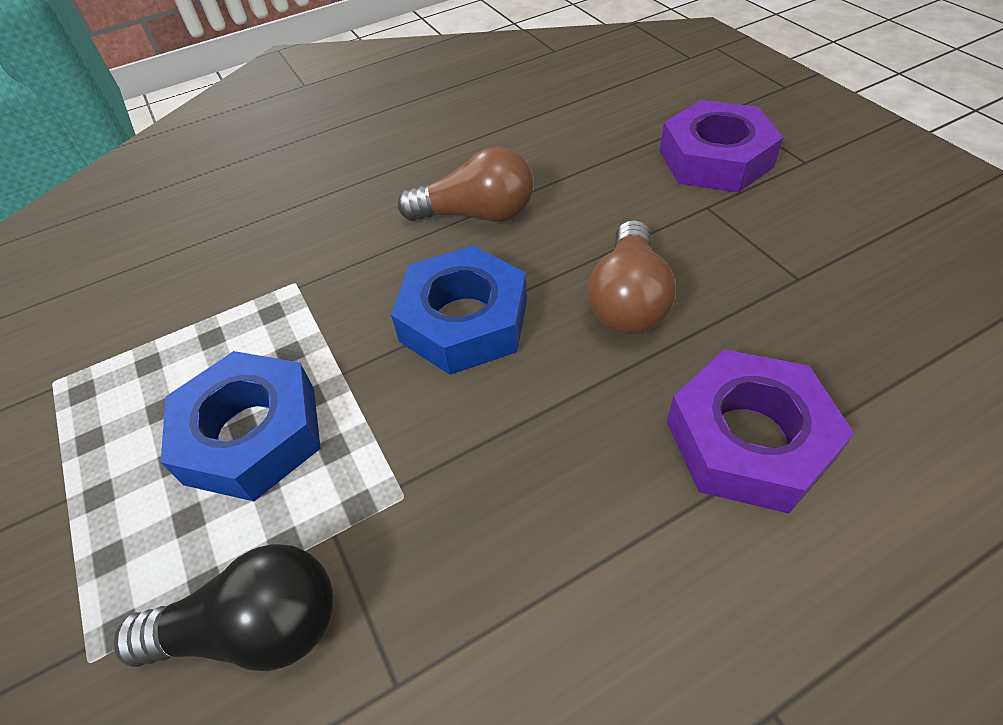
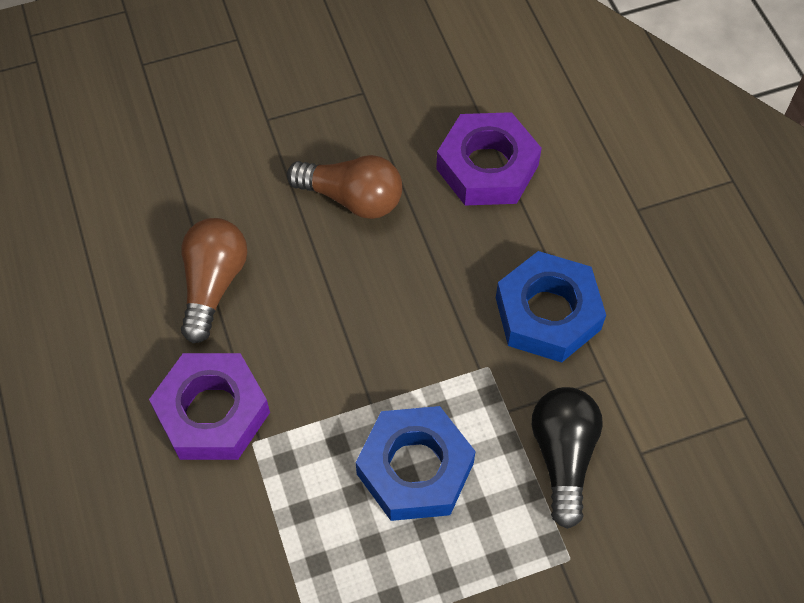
camera: 85 degrees left, 10 degrees up
blue nut [391,245,527,375] -> blue nut moved to [496,251,606,363]
purple nut [660,100,784,193] -> purple nut moved to [149,353,270,460]

